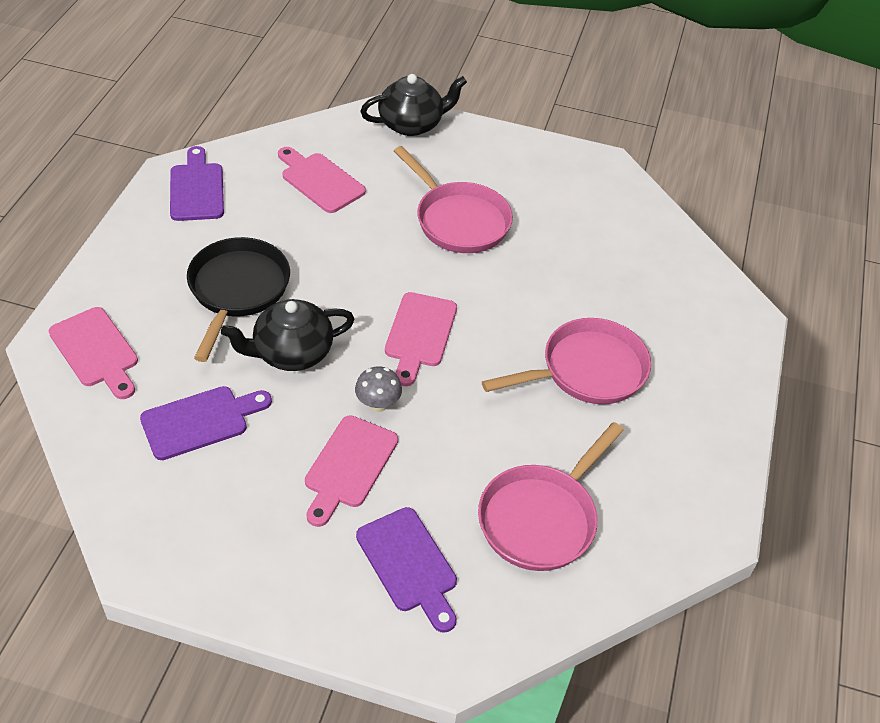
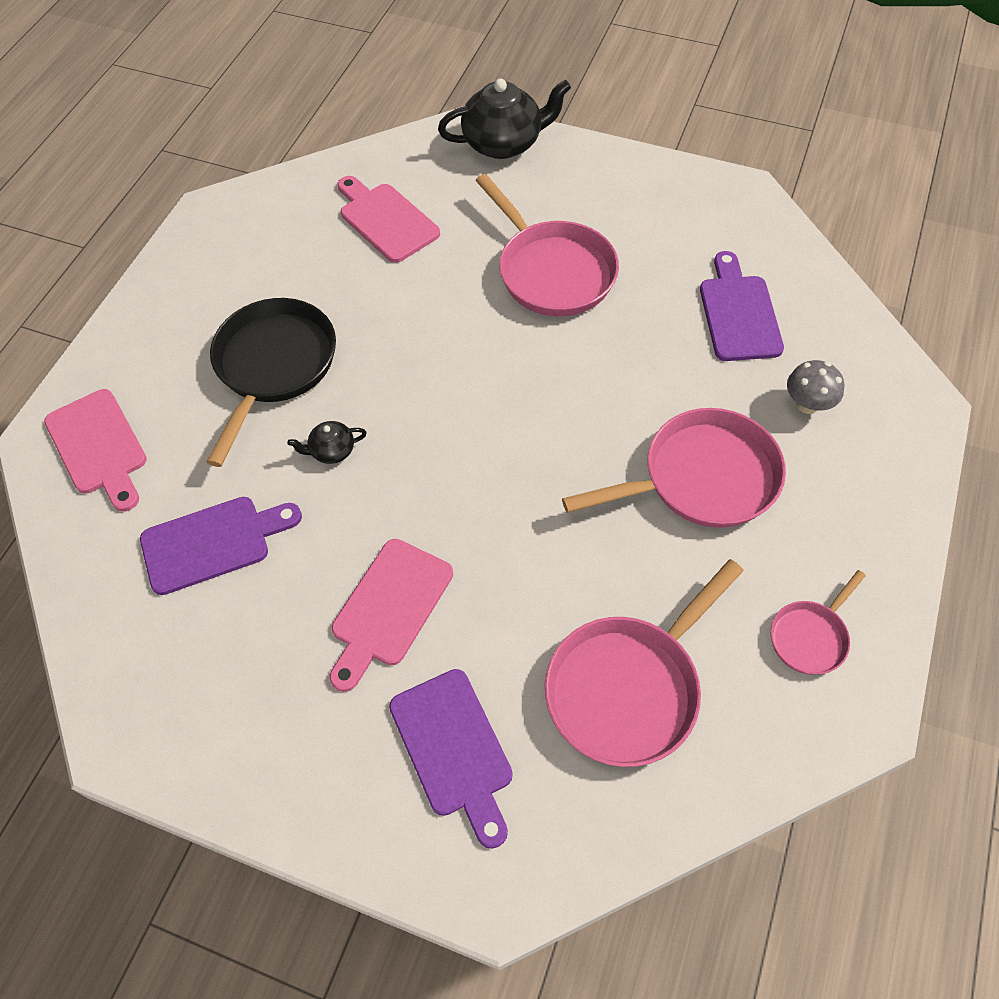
camera: 10 degrees right, 10 degrees up
purple cutting board [170,146,224,221] -> purple cutting board moved to [700,251,784,361]
black teapot [221,299,355,371] -> black teapot [287,421,367,464], size x0.47
grey mushroom [355,366,402,412] -> grey mushroom moved to [787,360,844,414]
pink cutting board [385,292,457,386] -> none
none -> pink pan [771,570,866,675]

